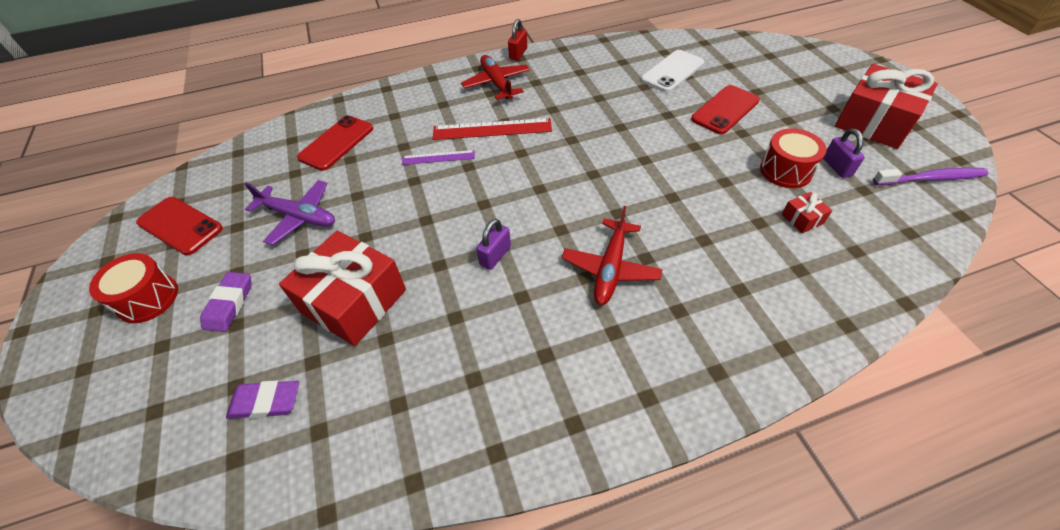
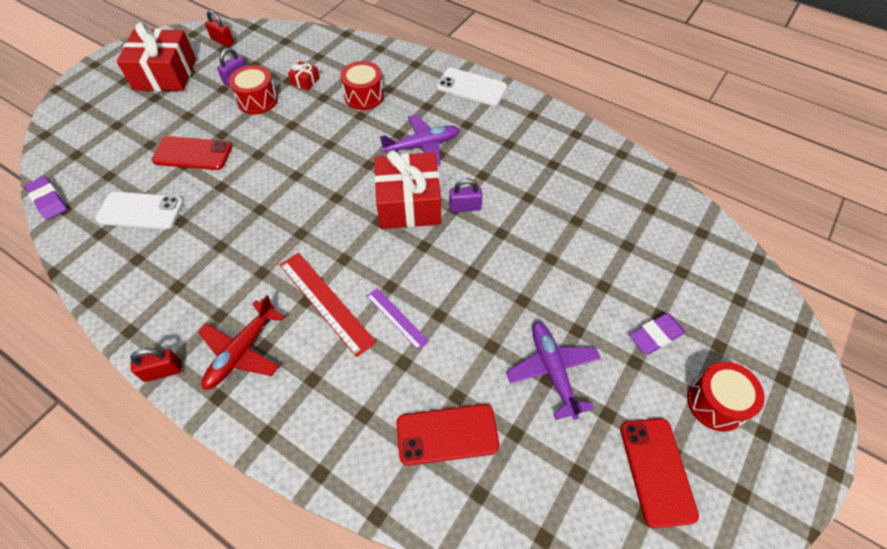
camera: 130 degrees left, 5 degrees up
purple eraser [226,380,299,419] -> purple eraser moved to [25,176,67,220]
red gift [279,231,406,346] -> red gift moved to [374,150,441,229]
red plane [562,206,662,305] -> purple plane [380,114,460,166]
purple toothbrush [873,167,988,185] -> red padlock [205,10,234,47]
none -> red drum [340,61,384,110]
none -> white phone [437,68,507,106]

